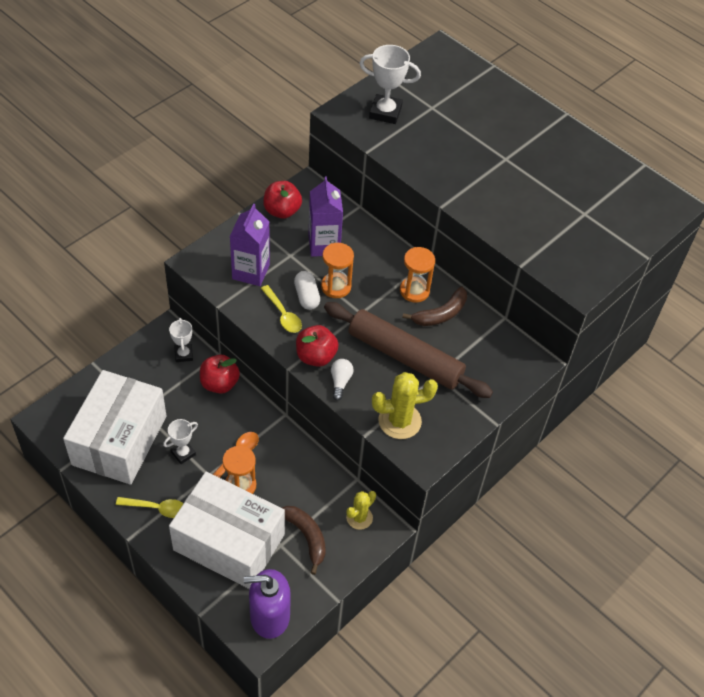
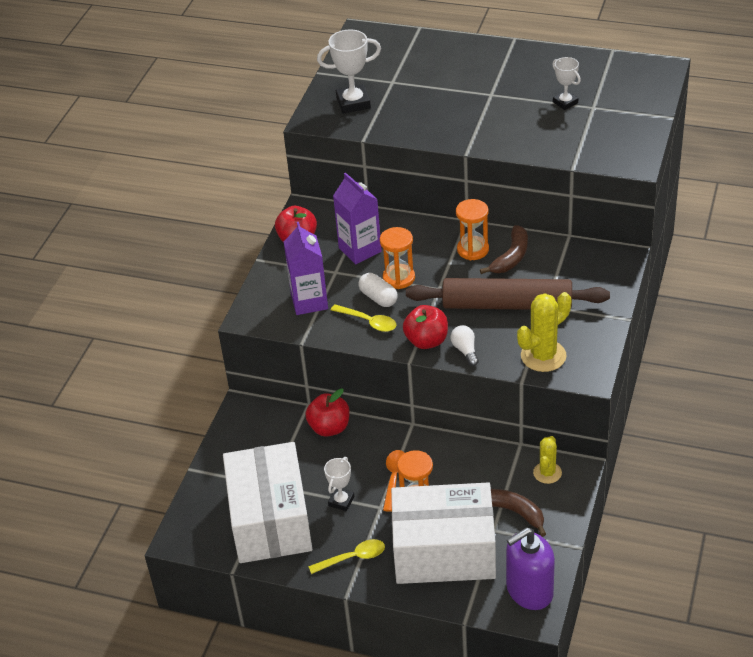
camera: 20 degrees left, 10 degrees down
white trophy [169,318,193,362] -> white trophy moved to [552,57,581,110]

